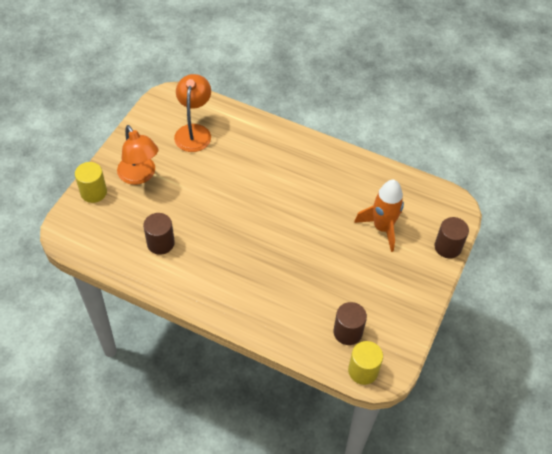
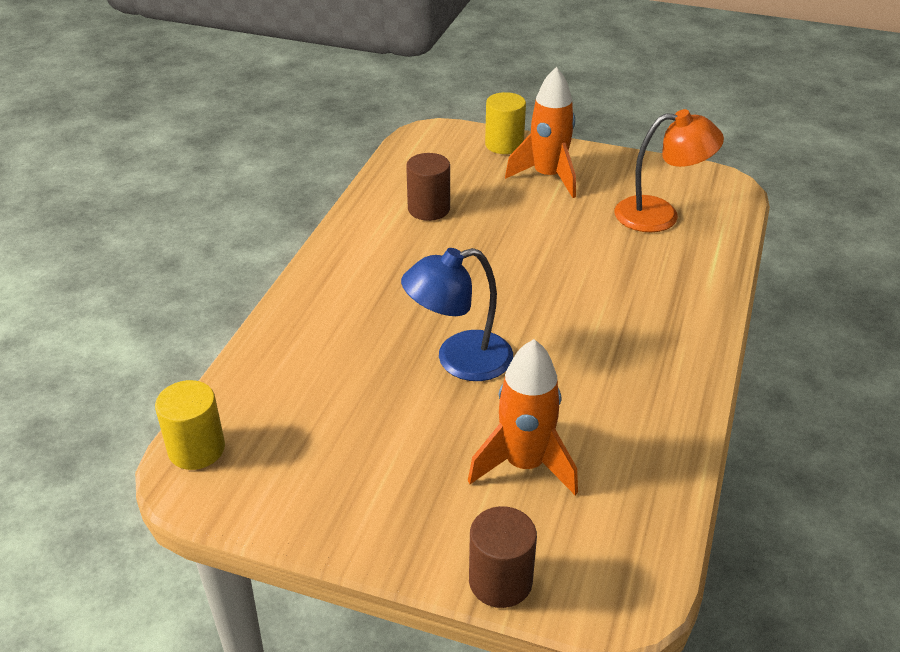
camera: 85 degrees right, 15 degrees down
orange lamp [117,125,159,185] -> orange rocket [505,67,576,198]
brown cylinder [333,302,367,345] -> none
none -> blue lamp [401,248,513,381]

